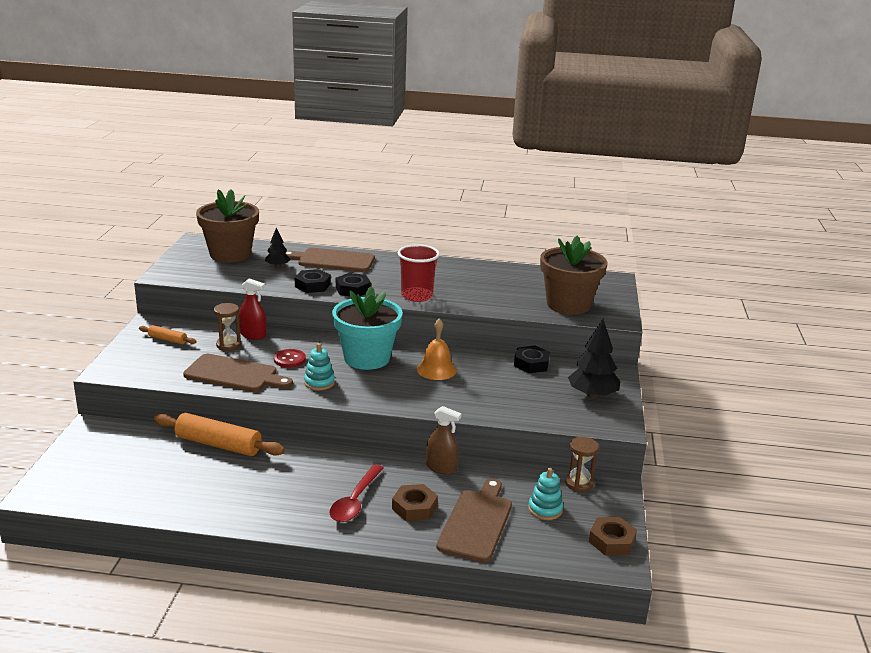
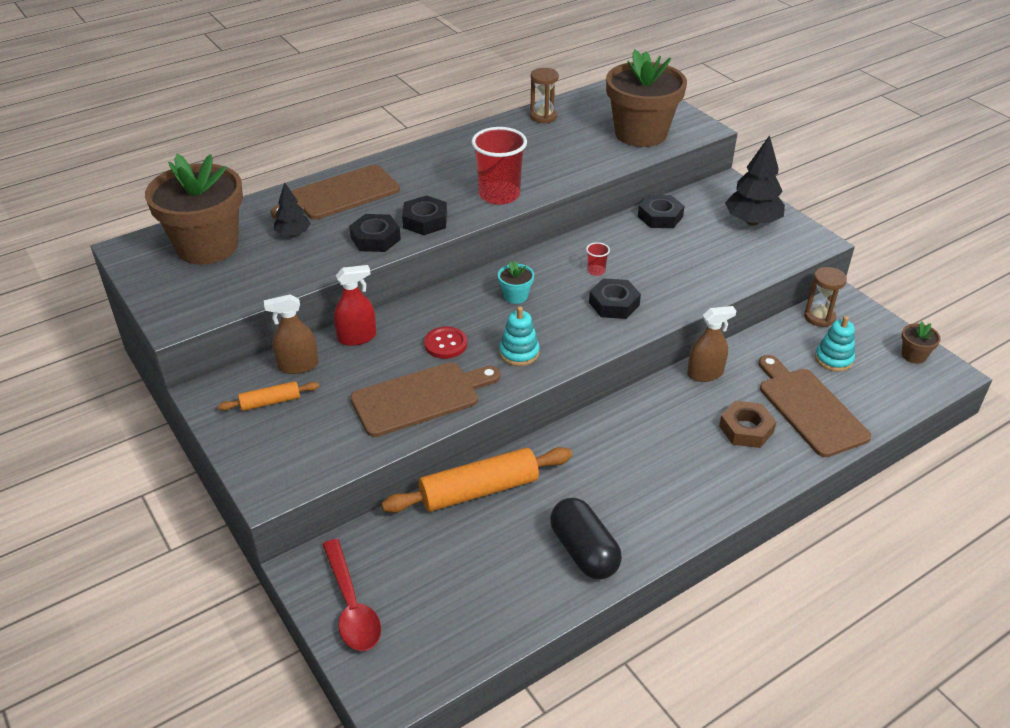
camera: 40 degrees left, 15 degrees up
brown hourglass [214,303,241,351] -> brown hourglass moved to [530,68,559,124]
red spoon [330,465,384,522] -> red spoon moved to [322,539,381,651]
turquoise flower pot [332,286,403,370] -> turquoise flower pot [498,261,534,304], size x0.41
orange bell [417,319,457,380] -> red cup [586,242,610,276]
brown nut [589,517,637,556] -> brown flower pot [901,322,941,364]
none -> brown spray bottle [264,294,318,374]
none -> black capsule [550,498,622,579]
none -> black nut [589,278,641,319]

